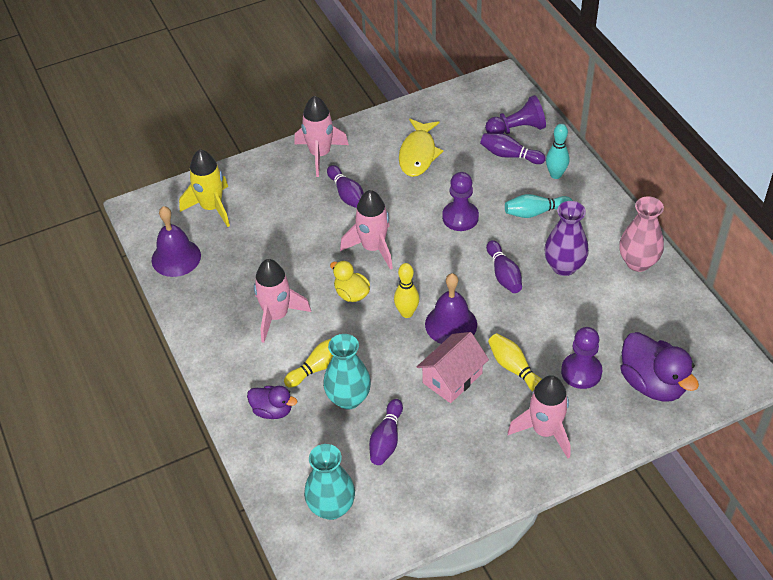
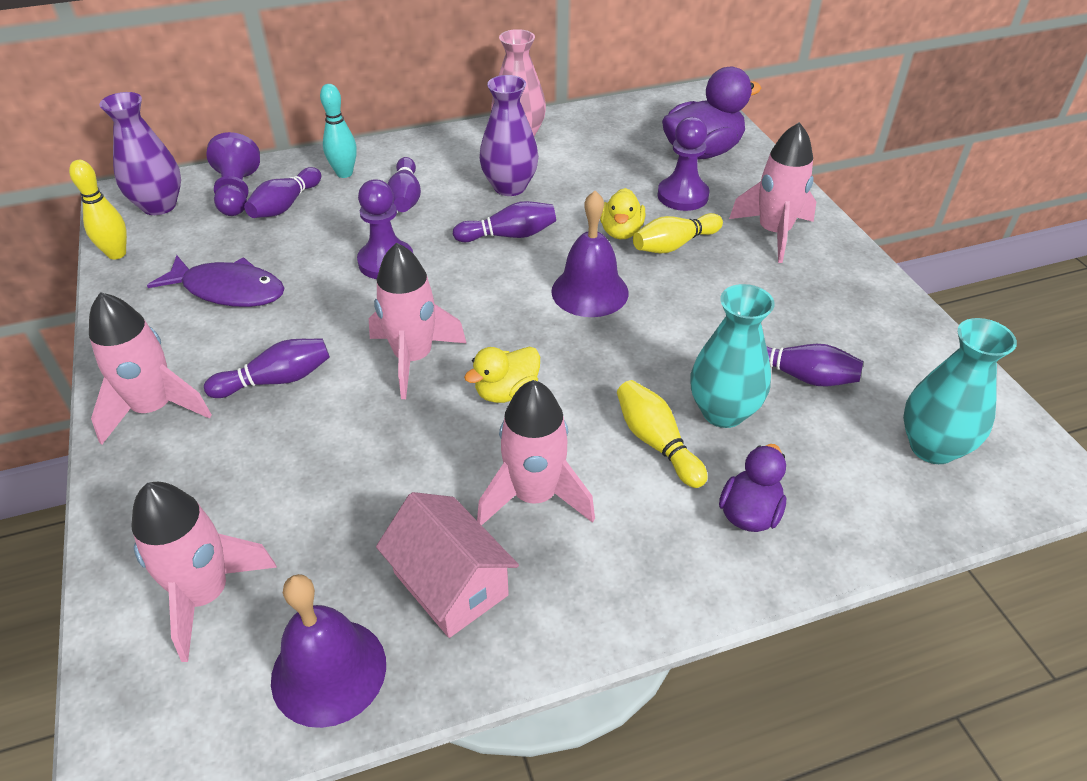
camera: 85 degrees left, 5 degrees down
yellow rocket [179,149,230,227] -> pink rocket [132,482,277,662]
yellow bowling pin [394,263,419,318] -> yellow bowling pin moved to [69,160,127,260]
yellow fish [399,119,443,177] -> purple fish [147,255,285,307]
pink house [417,332,489,403] -> pink house moved to [376,492,519,638]
turquoise bowling pin [505,194,573,218] -> purple bowling pin [388,157,421,212]
none -> purple vase [99,92,181,215]
none -> yellow duck [600,188,645,239]

